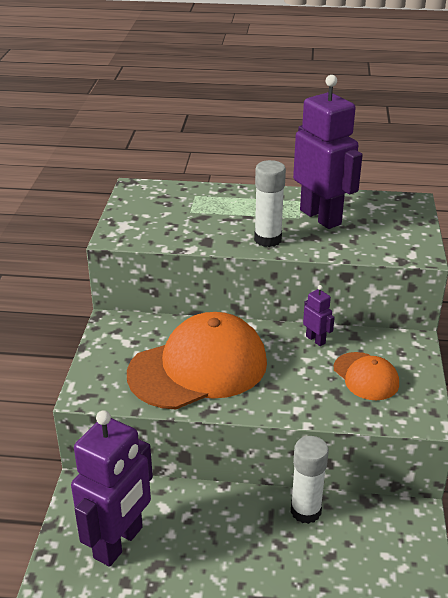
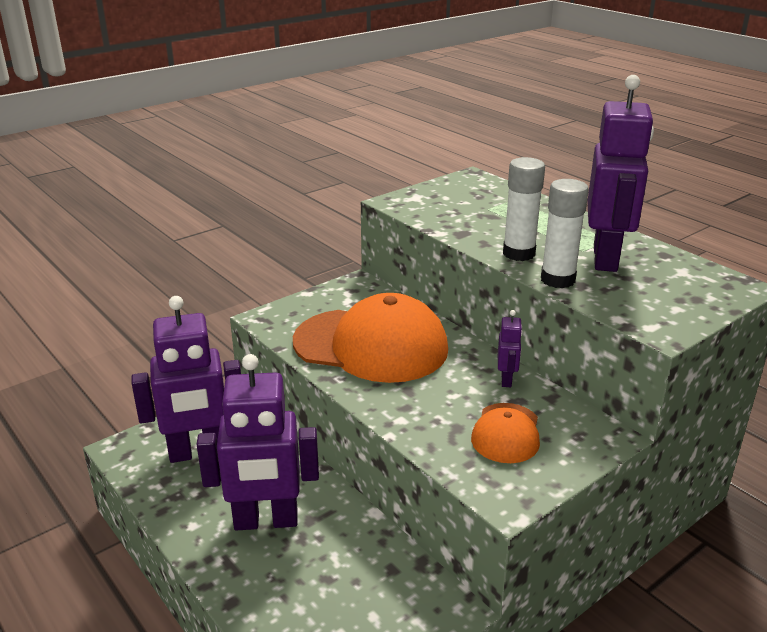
camera: 45 degrees right, 5 degrees down
white glue stick [291,436,329,524] -> white glue stick moved to [541,179,589,288]
none -> purple robot [196,354,319,531]

